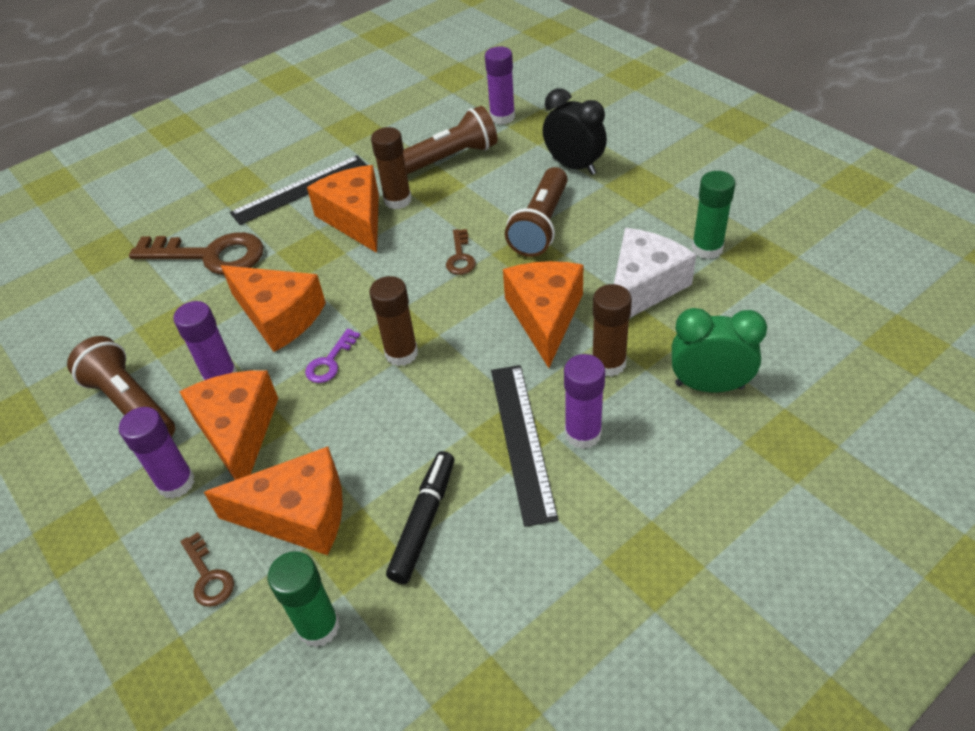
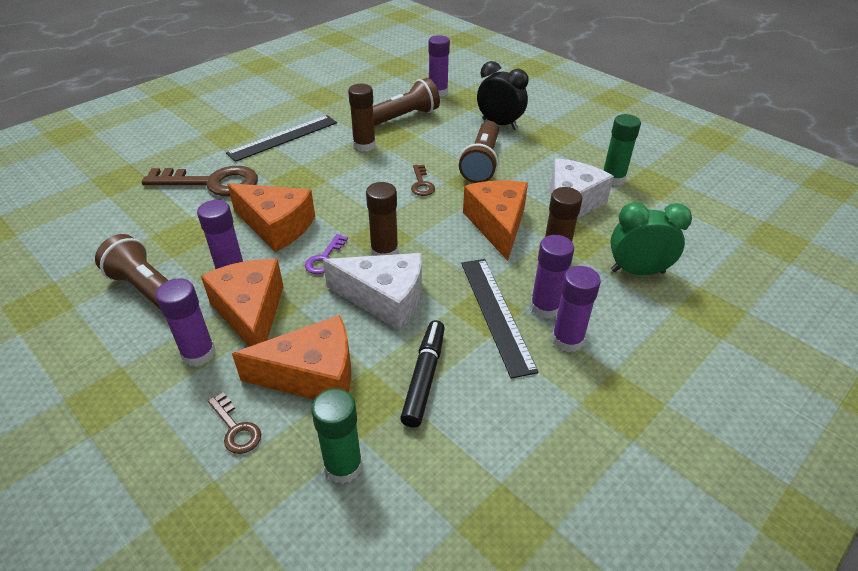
camera: 10 degrees left, 5 degrees down
orange cheese [307,165,379,253] -> none
none -> white cheese [323,253,422,331]
none -> purple glue stick [552,266,601,352]

